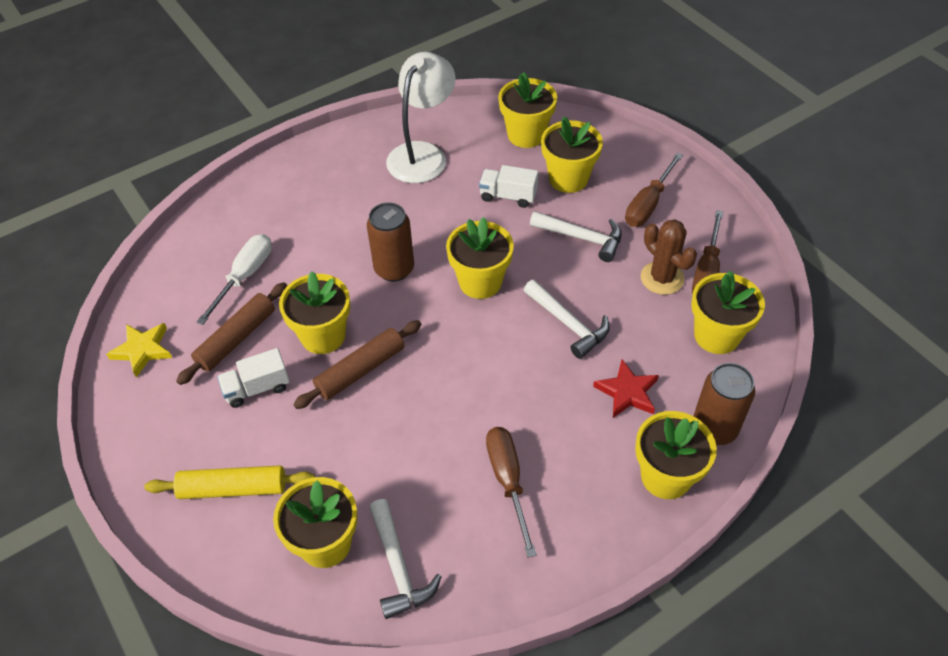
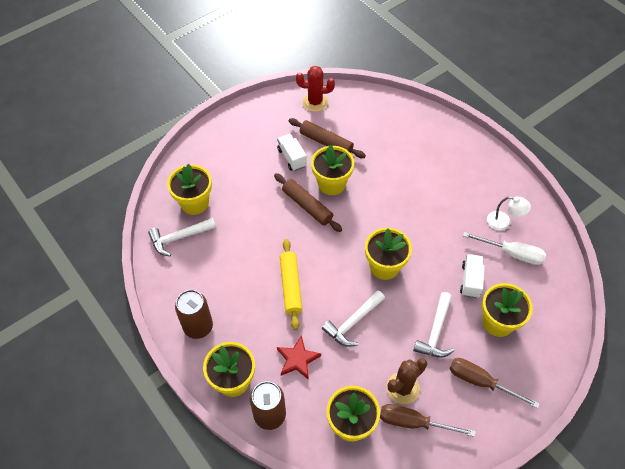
camera: 85 degrees right, 5 degrees up
yellow star [106,323,172,378] -> red cactus [296,66,335,112]
yellow rolling pin [144,465,315,499] -> yellow rolling pin moved to [280,239,302,330]
white screwdriver [197,234,272,325] -> white screwdriver moved to [463,232,546,265]
brown can [367,202,414,282] -> brown can moved to [175,290,213,339]
white lamp [386,52,456,183] -> white lamp [487,196,531,230], size x0.53
brown screwdriver [486,427,537,558] -> none
yellow flower pot [498,72,557,148] -> none

